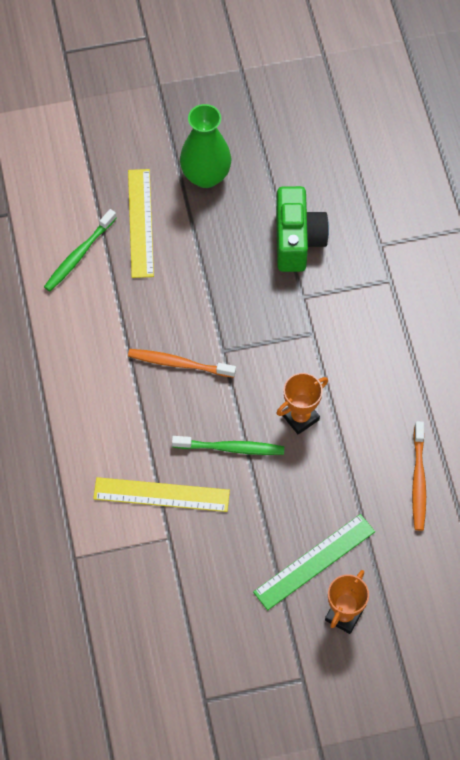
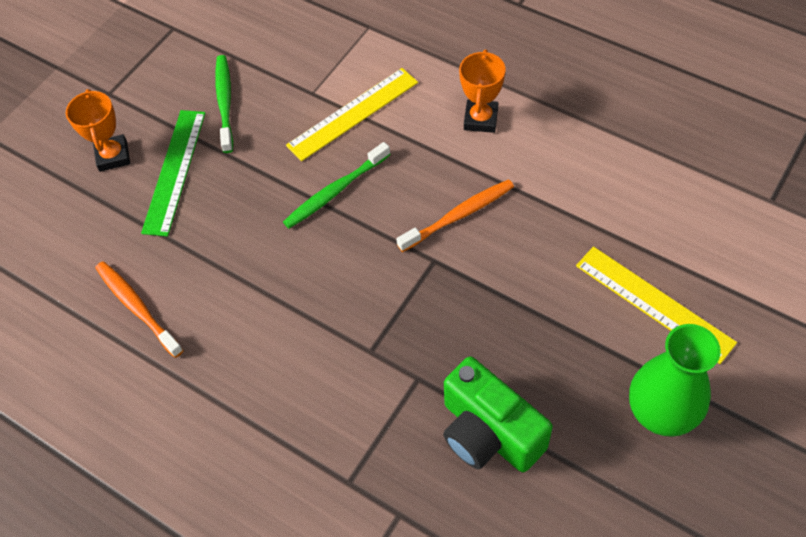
camera: 140 degrees right, 5 degrees down
green toothbrush [44,209,116,291] -> green toothbrush moved to [215,55,233,153]
orange trophy [276,373,328,434] -> orange trophy moved to [459,49,505,133]

